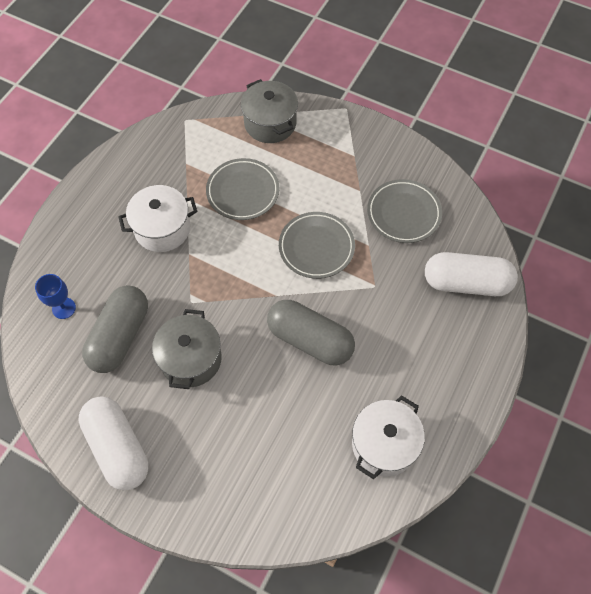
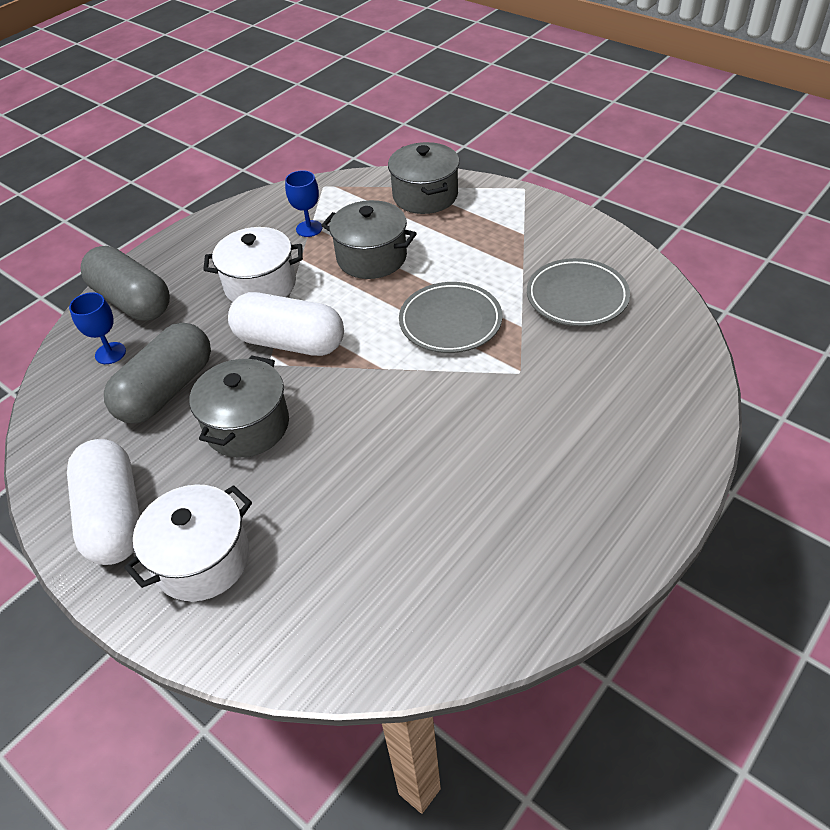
camera: 15 degrees right, 15 degrees down
grey plate [206,158,280,220] -> grey pot [321,200,417,279]
grey capsule [267,300,355,365] -> grey capsule moved to [81,246,170,321]
white pot [352,395,425,479] -> white pot moved to [124,484,252,602]
white capsule [425,252,518,296] -> white capsule moved to [228,292,344,356]
none -> blue goblet [285,170,322,237]

